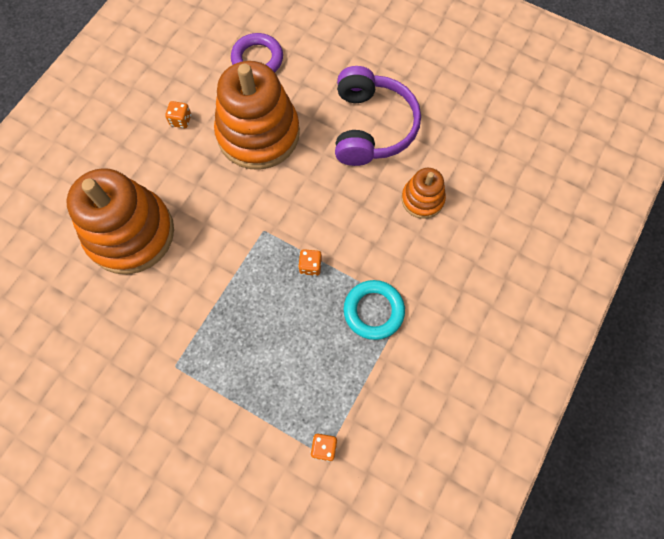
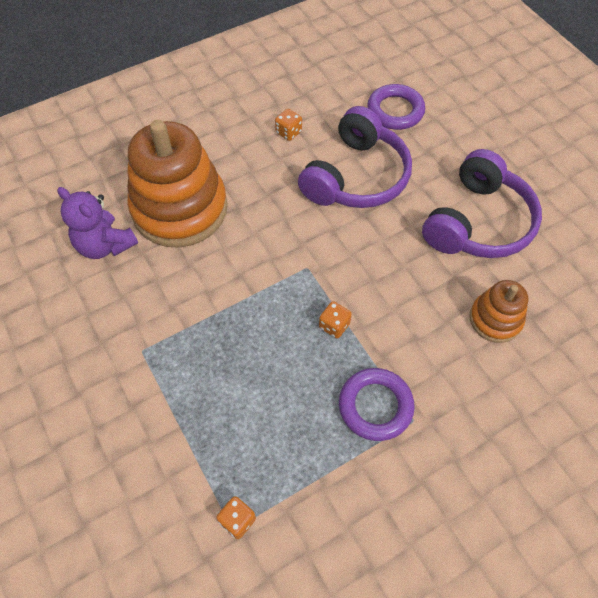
camera: 30 degrees right, 10 degrees down
orange stacking toy [214,61,300,170] -> purple headphones [298,106,412,208]
turquoise ring [344,280,405,340] -> purple ring [339,368,415,441]
none -> purple teddy bear [57,187,138,259]

